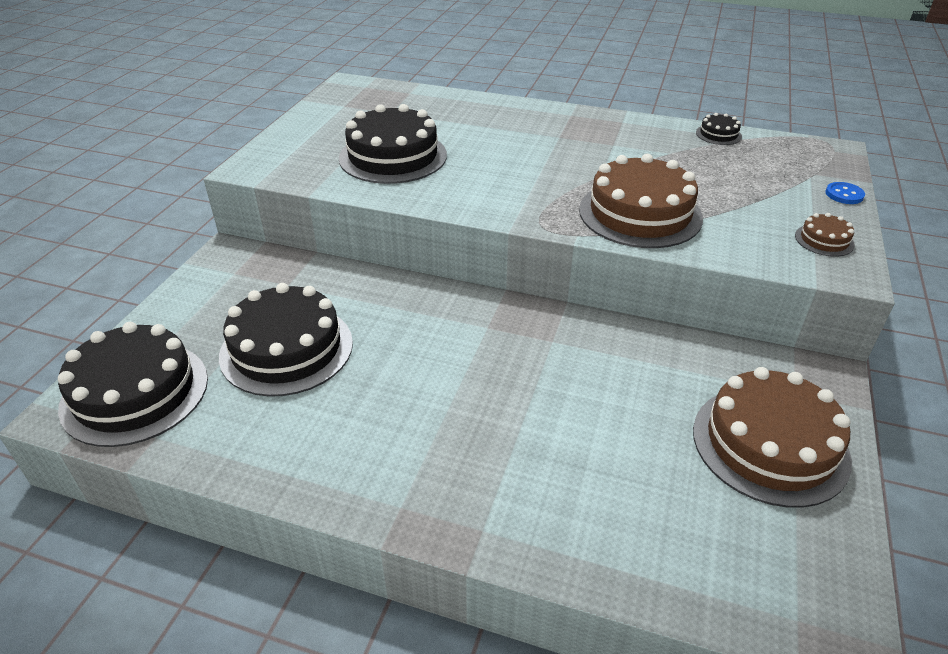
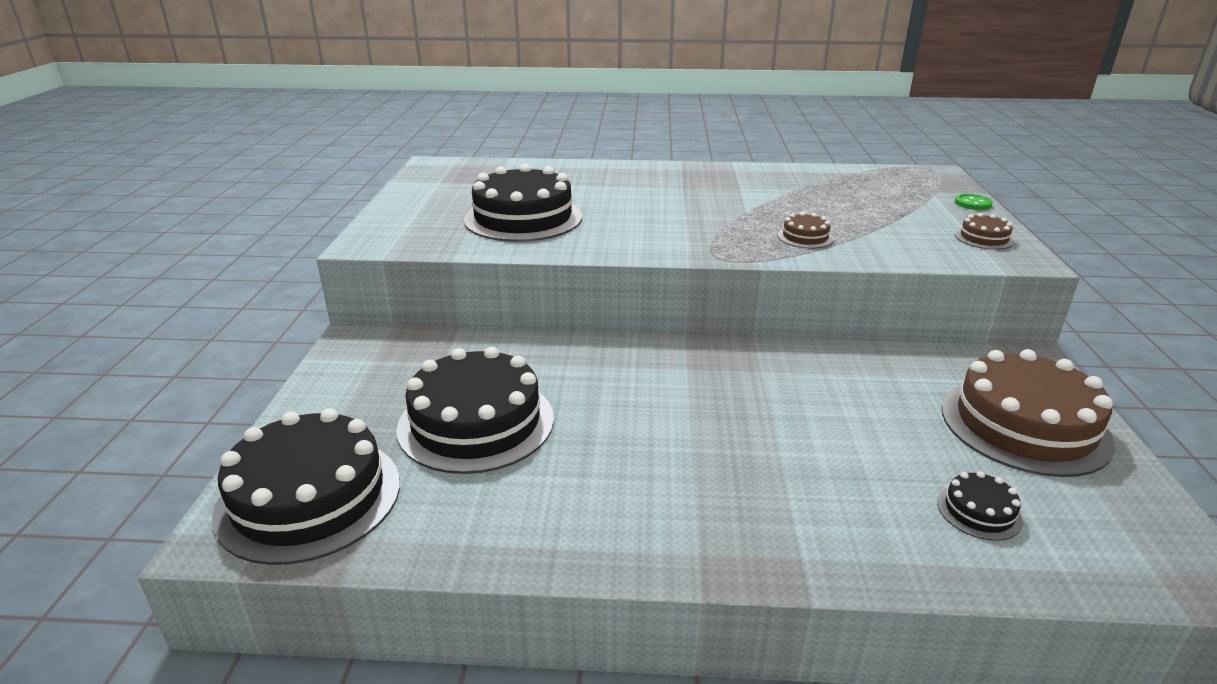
camera: 15 degrees left, 10 degrees down
brown cake [579,154,703,248] -> brown cake [778,212,834,248], size x0.44
black cake [696,113,742,145] -> black cake moved to [937,471,1023,541]
blue button [826,182,865,204] -> green button [955,194,993,210]

